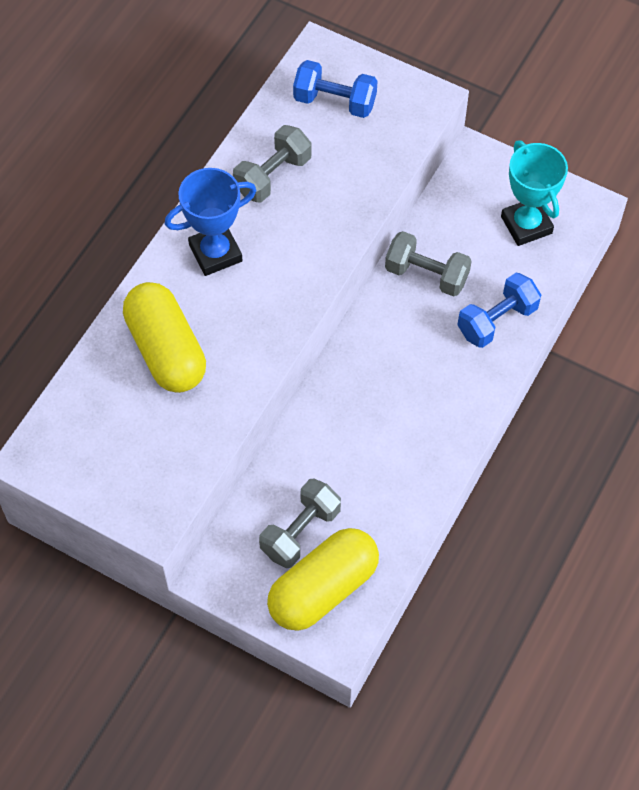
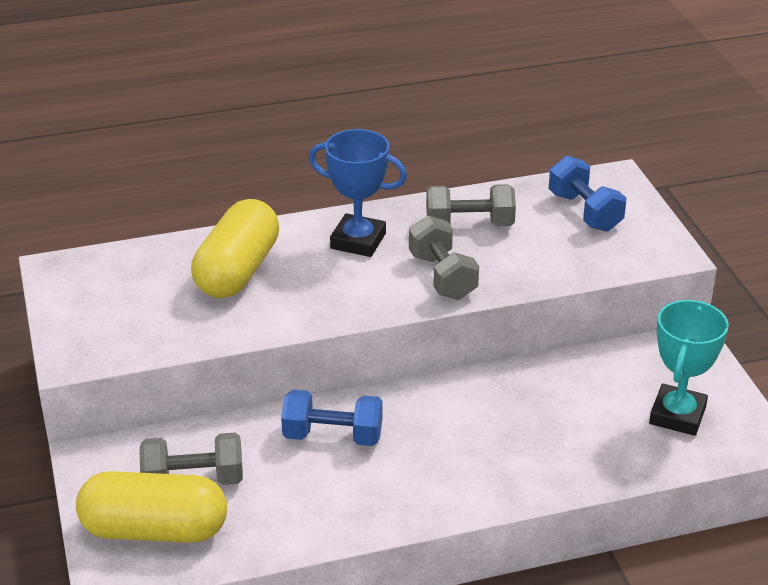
camera: 45 degrees right, 25 degrees down
grey dumbbell [385,231,472,297] -> grey dumbbell moved to [409,215,479,300]
blue dumbbell [457,273,541,348] -> blue dumbbell moved to [281,390,383,446]

